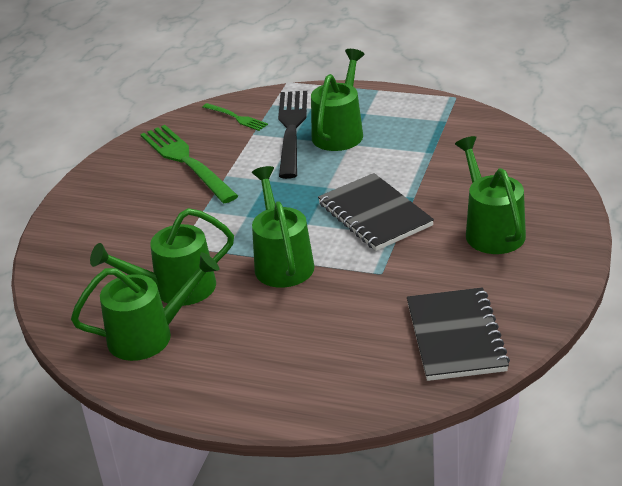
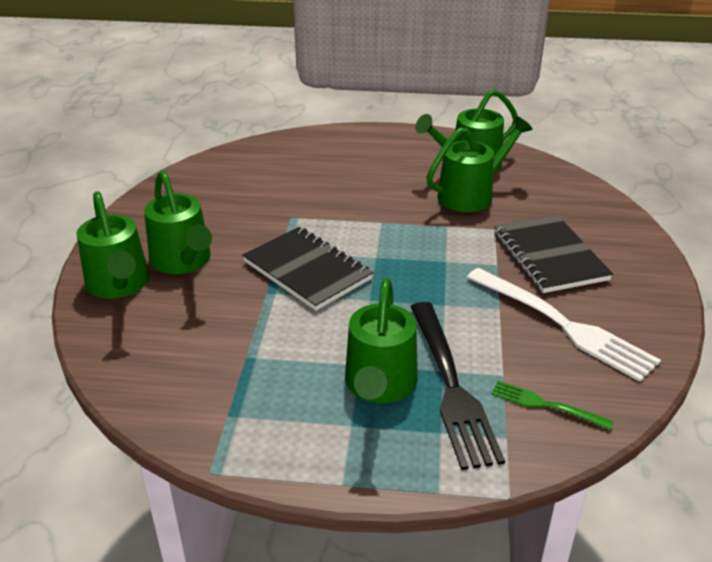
camera: 165 degrees right, 0 degrees up
green fork [140,125,238,203] -> white fork [467,268,661,382]
green watering can [252,166,315,288] -> green watering can moved to [77,191,149,299]
black notebook [407,288,510,381] -> black notebook moved to [494,215,613,293]

